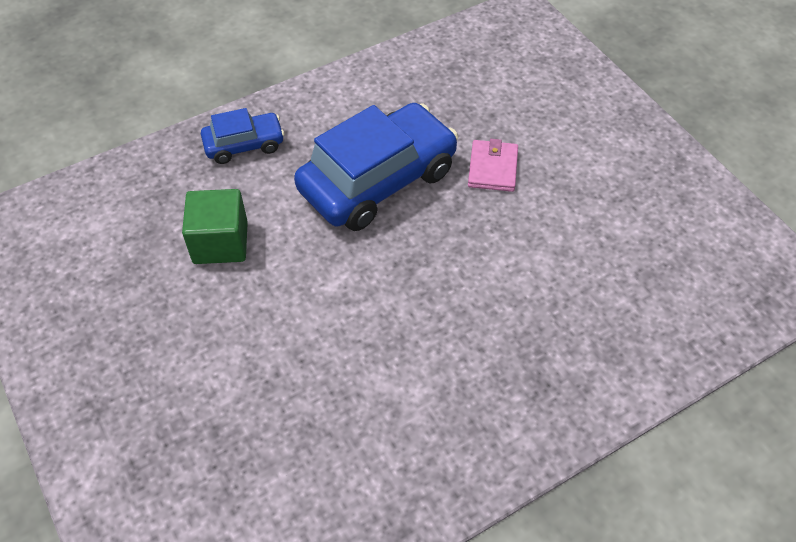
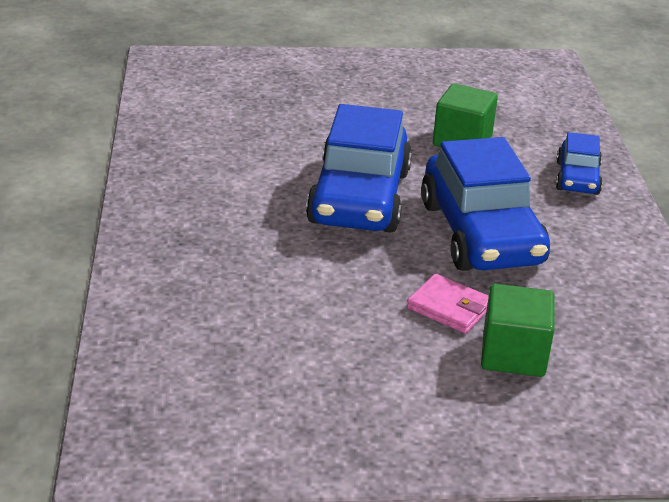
camera: 115 degrees right, 20 degrees down
none -> blue car [306,104,412,232]
none -> green cube [481,284,555,377]

